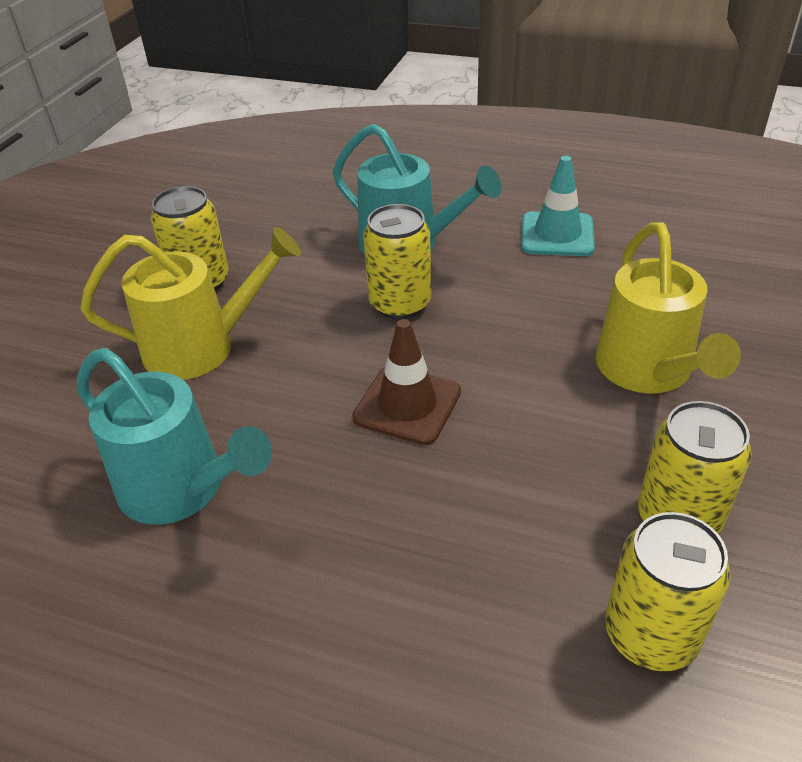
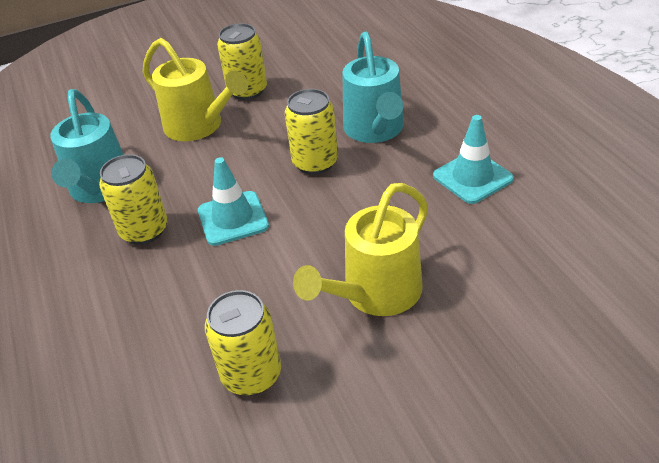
camera: 50 degrees right, 0 degrees up
brown traffic cone [352,319,461,445] -> turquoise traffic cone [198,157,269,246]
yellow can [605,512,731,671] -> yellow can moved to [99,154,168,245]

